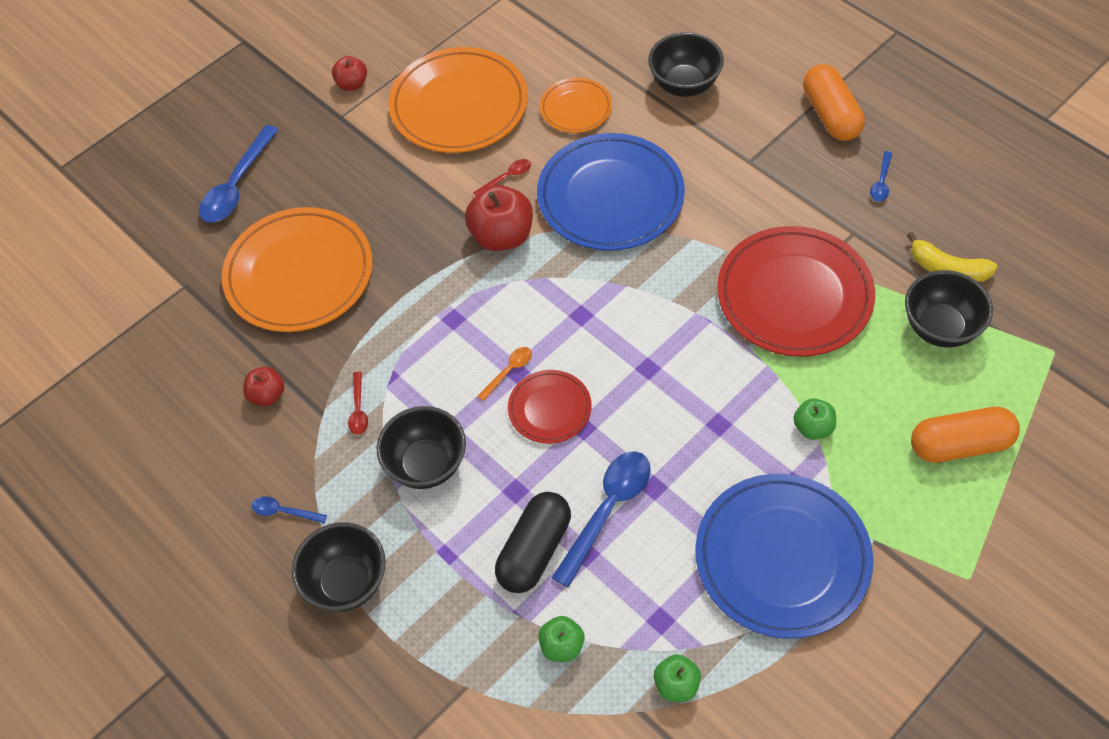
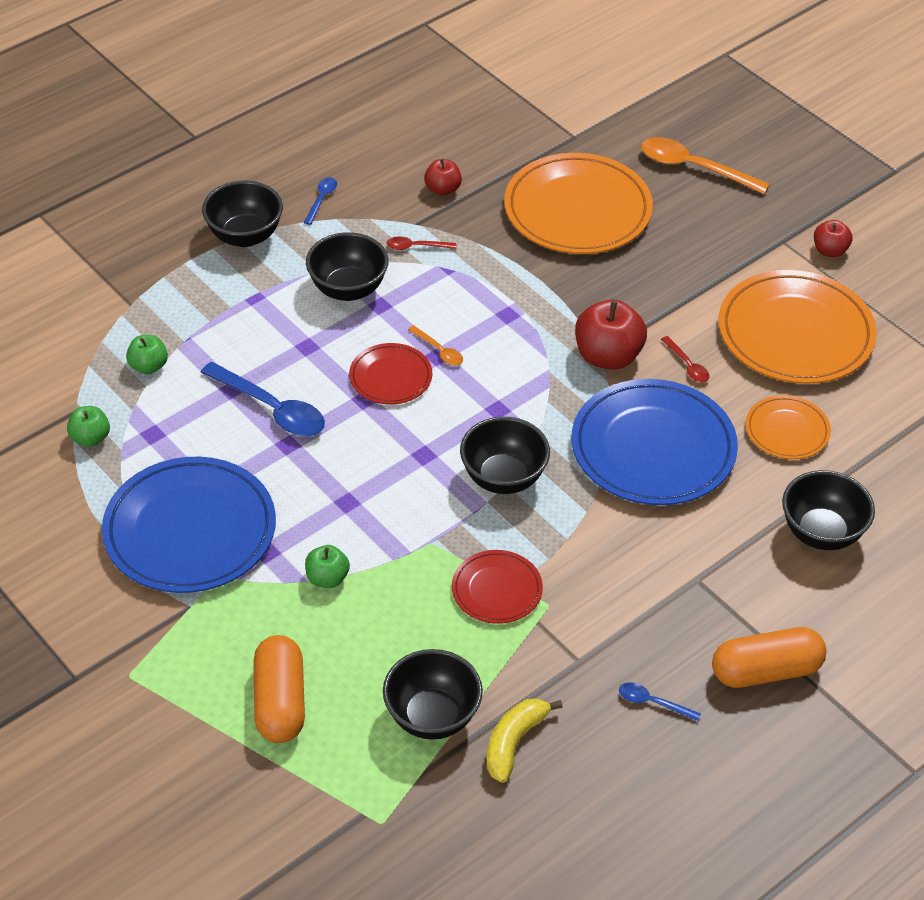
camera: 90 degrees right, 10 degrees down
blue spoon [199,125,279,223] -> orange spoon [641,137,770,194]
black capsule [495,492,571,593] -> none
red plate [717,226,875,357] -> red plate [452,550,543,624], size x0.52
none -> black bowl [460,417,550,494]

